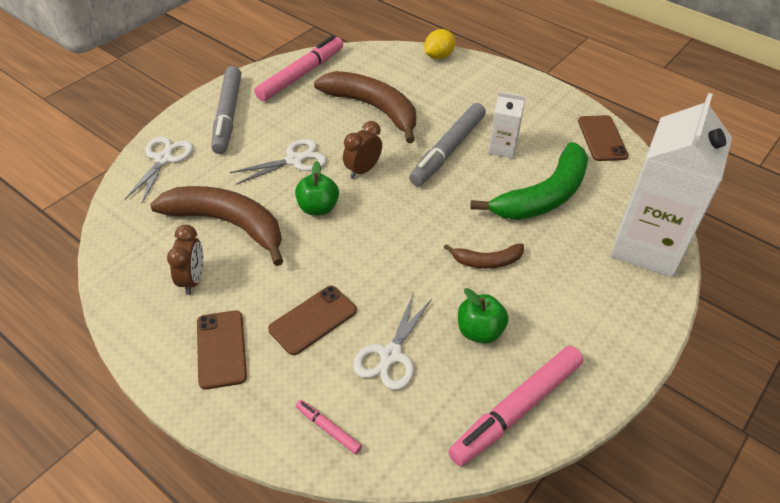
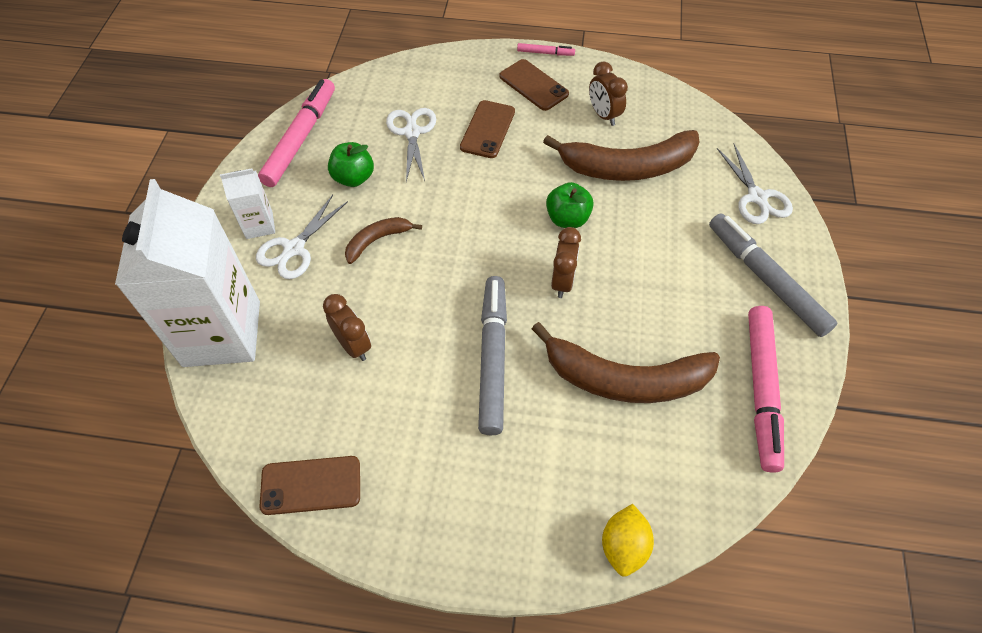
camera: 150 degrees right, 10 degrees up
white scissors [230,139,327,185] -> white scissors moved to [256,195,348,279]
pink marker [296,400,362,454] -> pink marker moved to [517,43,575,56]
green banana [470,142,588,220] -> brown clock [323,294,371,361]
white carton [488,92,525,158] -> white carton moved to [220,168,275,239]
brown phone [578,115,629,161] -> brown phone turned 60 degrees counterclockwise [259,456,360,515]

